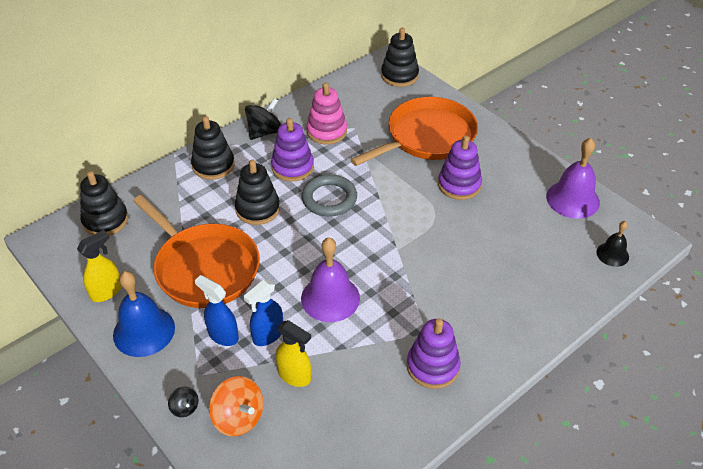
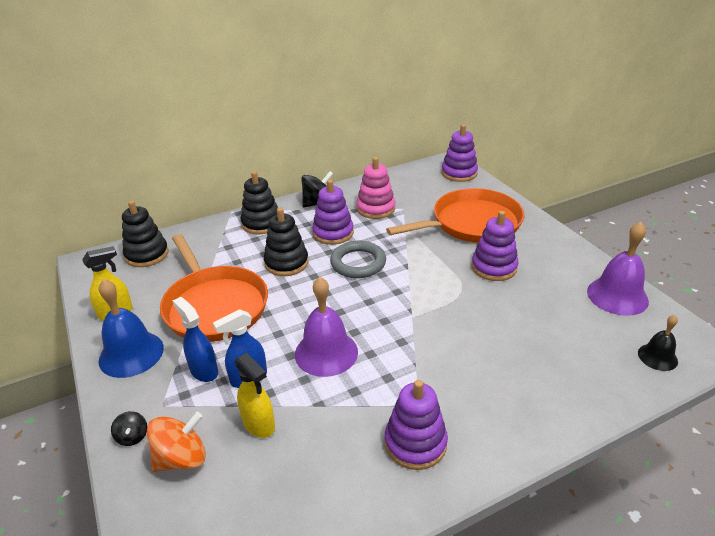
camera: 15 degrees right, 10 degrees down
orange spinning top [209,376,263,436] -> orange spinning top turned 90 degrees counterclockwise [147,412,206,472]
black stacking toy [381,28,419,87] -> purple stacking toy [441,124,478,182]

